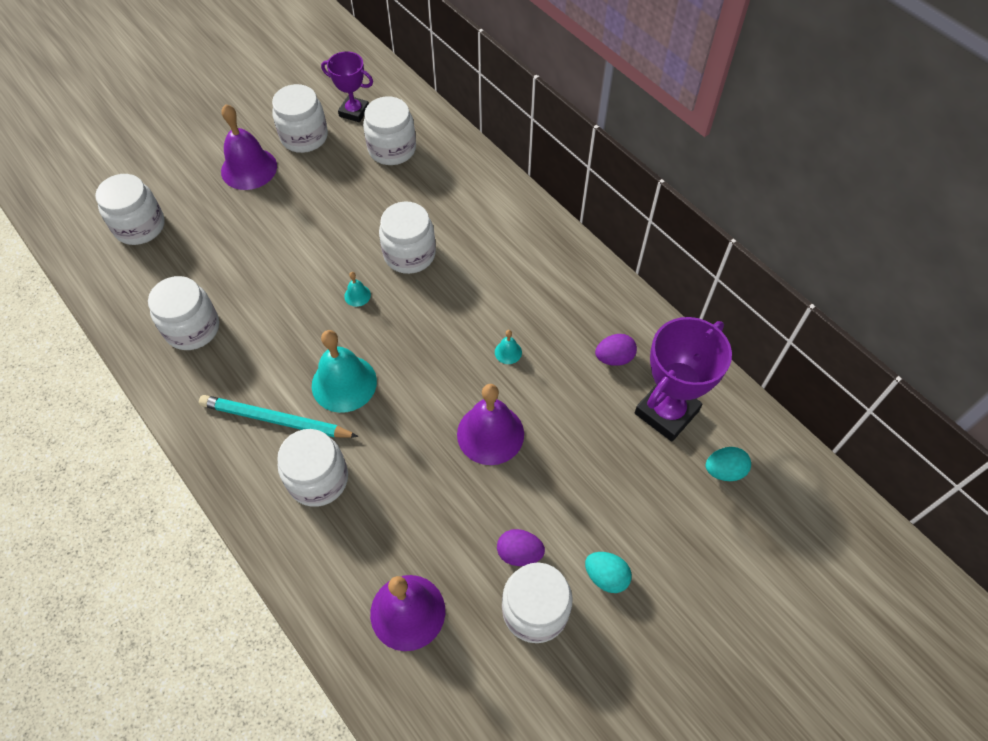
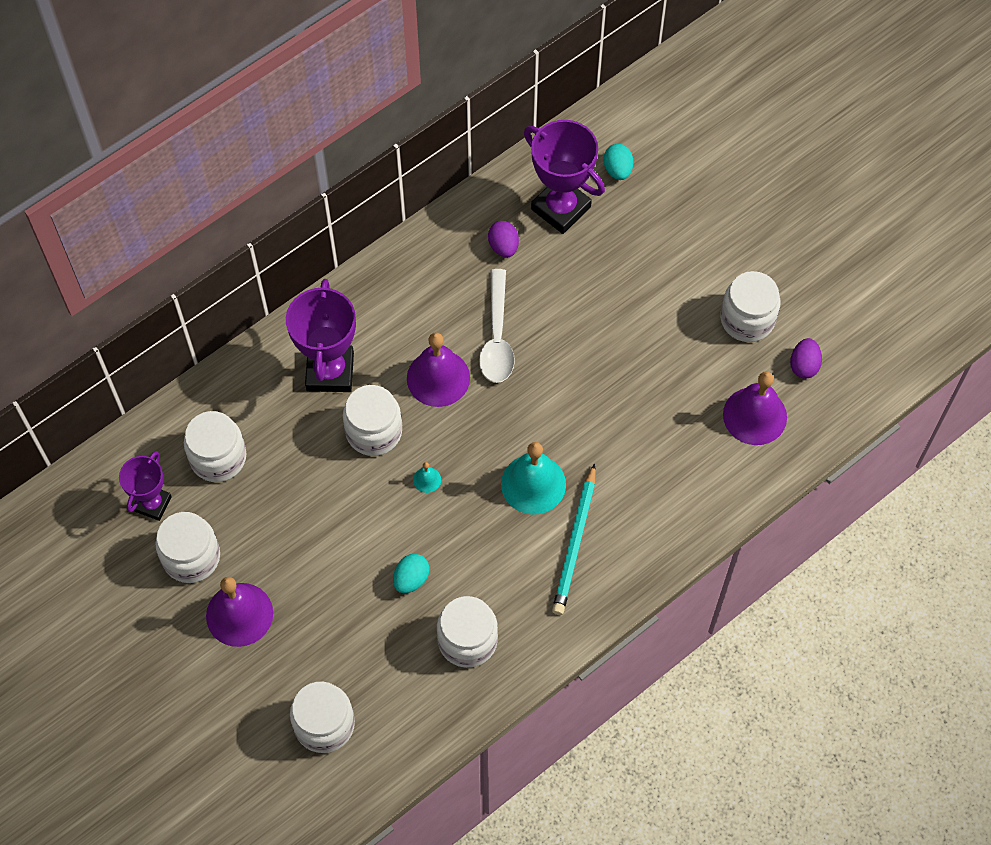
camera: 90 degrees left, 5 degrees up
white jar [277,429,348,507] -> none
purple bell [457,384,524,465] -> purple bell moved to [407,332,470,407]
turquoise bell [495,330,522,364] -> white spoon [479,269,515,383]
purple egg [497,529,545,566] -> purple egg moved to [790,338,822,379]
turquoise egg [585,552,632,593] -> turquoise egg moved to [393,554,429,593]
none -> purple trophy [286,279,356,392]

